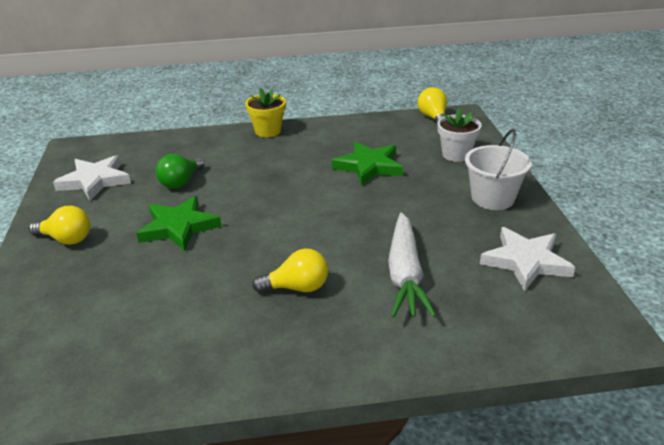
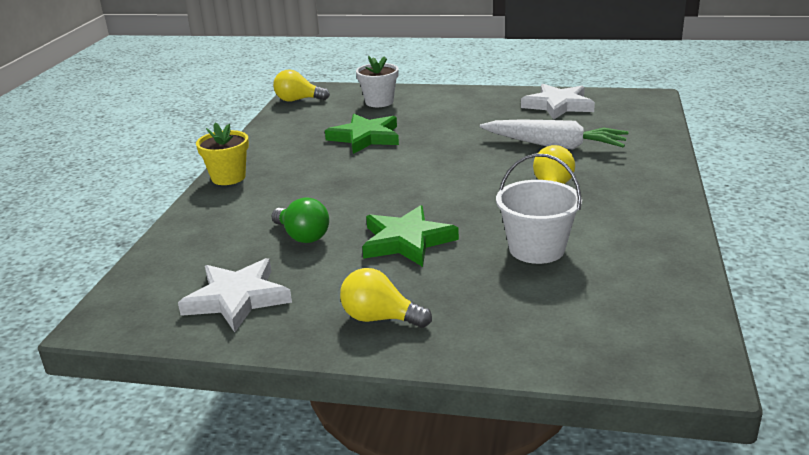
camera: 70 degrees left, 5 degrees down
yellow light bulb [29,206,90,245] -> yellow light bulb turned 105 degrees counterclockwise [340,268,432,328]
white bucket [465,129,532,210] -> white bucket moved to [496,154,582,264]

